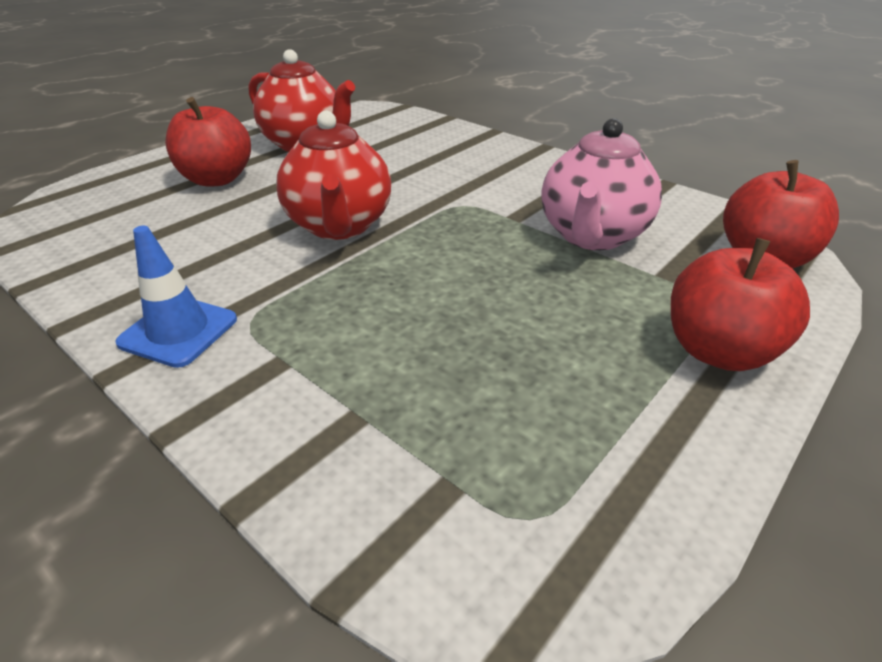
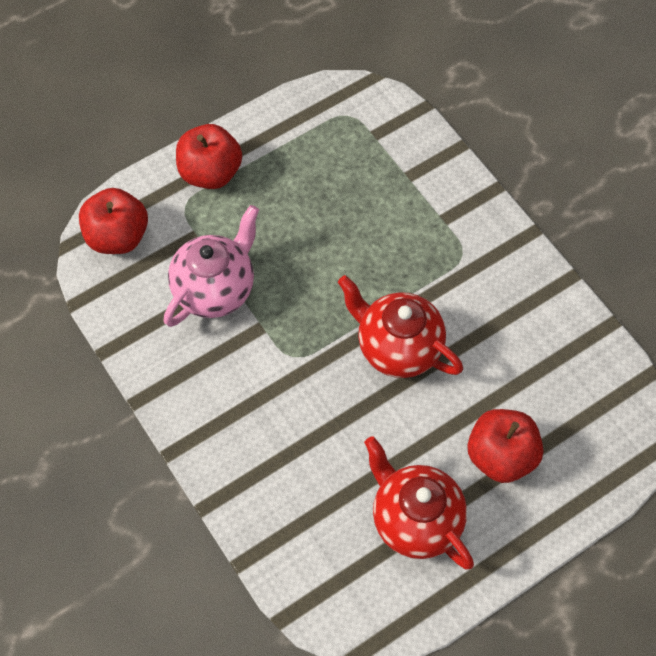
camera: 165 degrees left, 25 degrees up
blue traffic cone [115,226,237,368] -> none
red teapot [276,111,391,240] -> red teapot turned 60 degrees counterclockwise [338,275,463,378]

